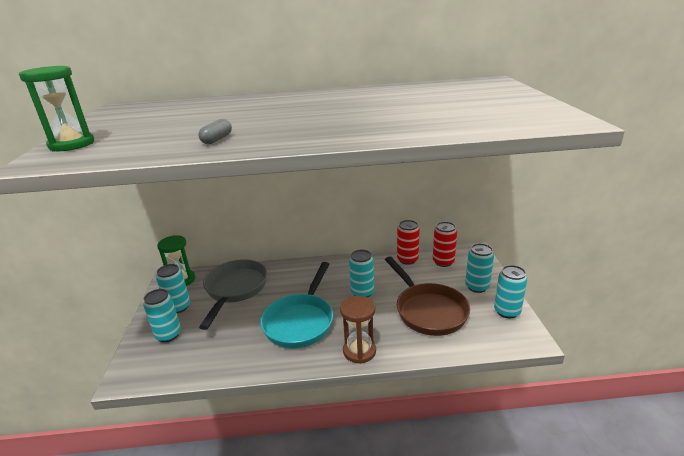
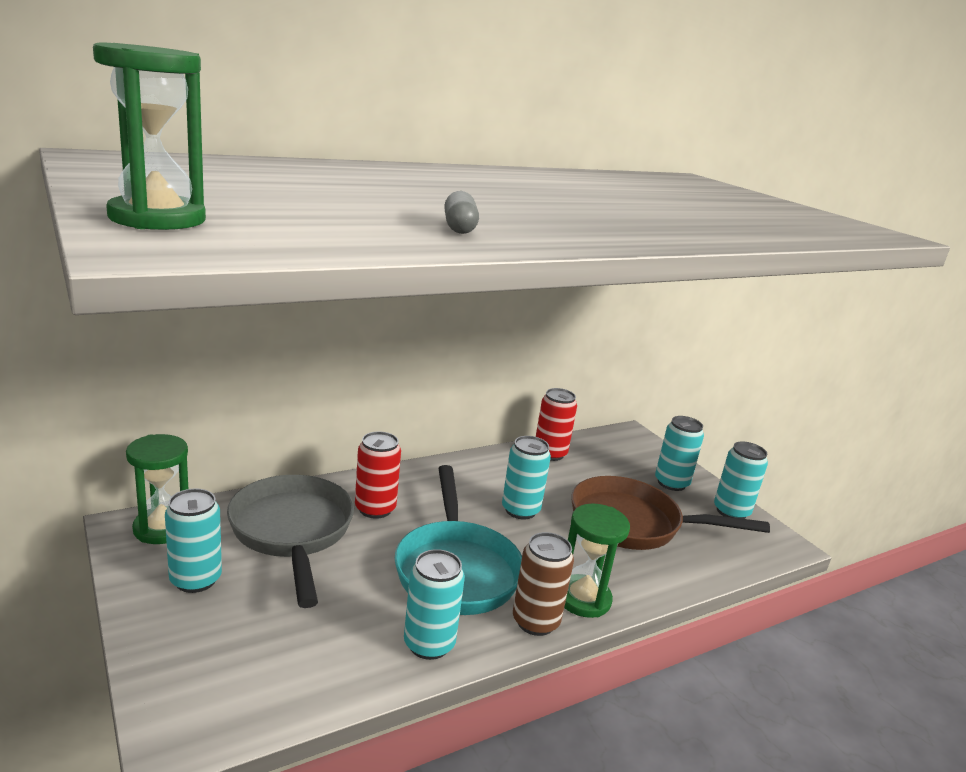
camera: 30 degrees left, 5 degrees down
turquoise can [143,289,181,342] -> turquoise can moved to [404,549,465,660]
brown hourglass [340,296,376,364] -> green hourglass [564,504,630,618]
brown pan [385,256,470,336] -> brown pan turned 150 degrees clockwise [571,476,770,550]
red can [433,222,457,267] -> red can moved to [355,431,401,519]
none -> brown can [513,532,574,636]

